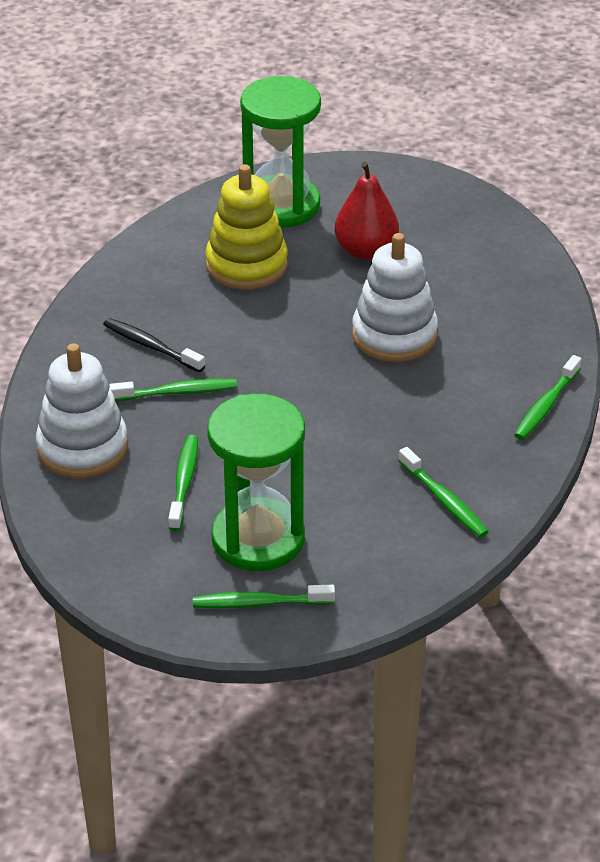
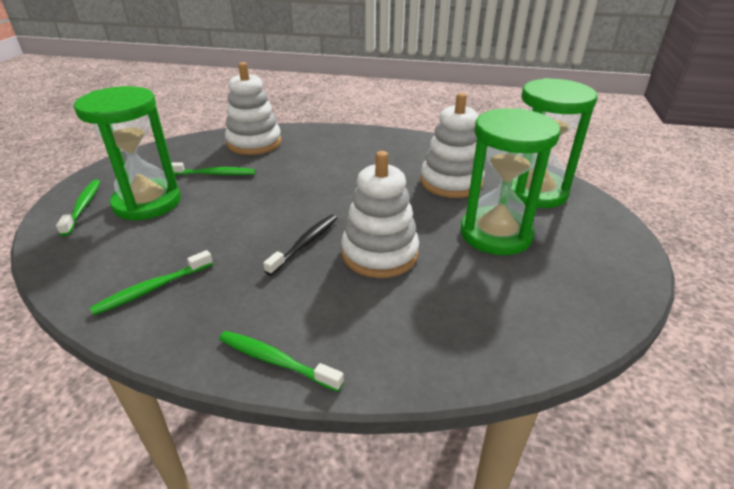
camera: 85 degrees right, 5 degrees down
black toothbrush [103,318,205,372] -> black toothbrush moved to [263,215,337,276]
green toothbrush [109,379,237,401] -> none
yellow stacking toy [205,164,288,290] -> white stacking toy [421,93,485,198]
red pear [335,161,399,260] -> green hourglass [461,108,561,255]

